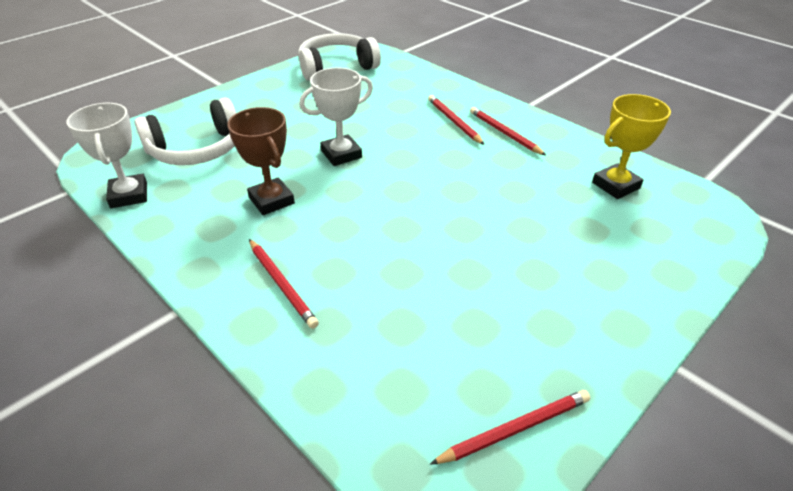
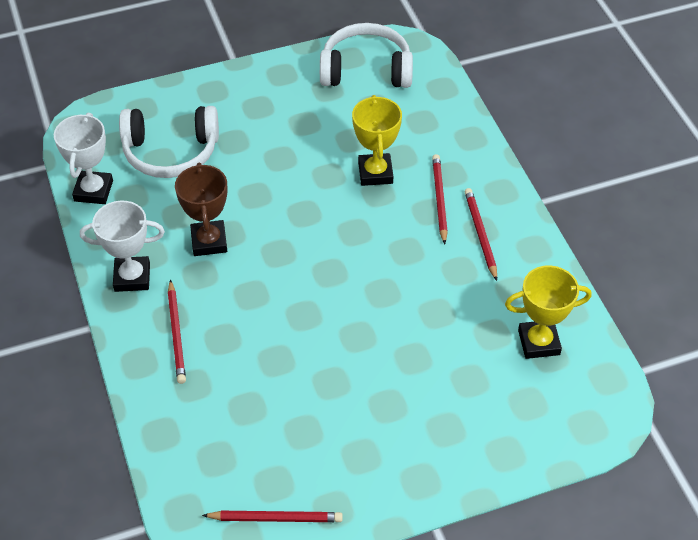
camera: 25 degrees right, 10 degrees up
white trophy [299,68,373,166] -> white trophy moved to [80,201,165,292]
none -> yellow trophy [352,95,402,186]

